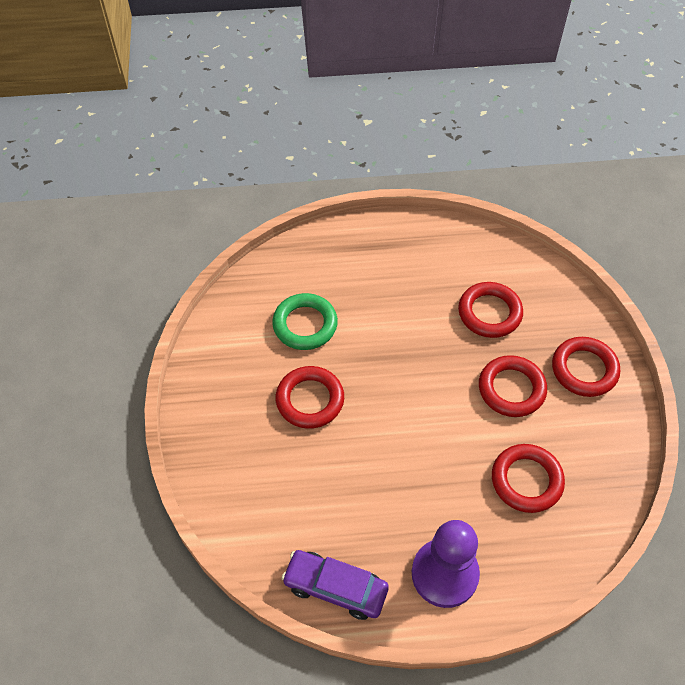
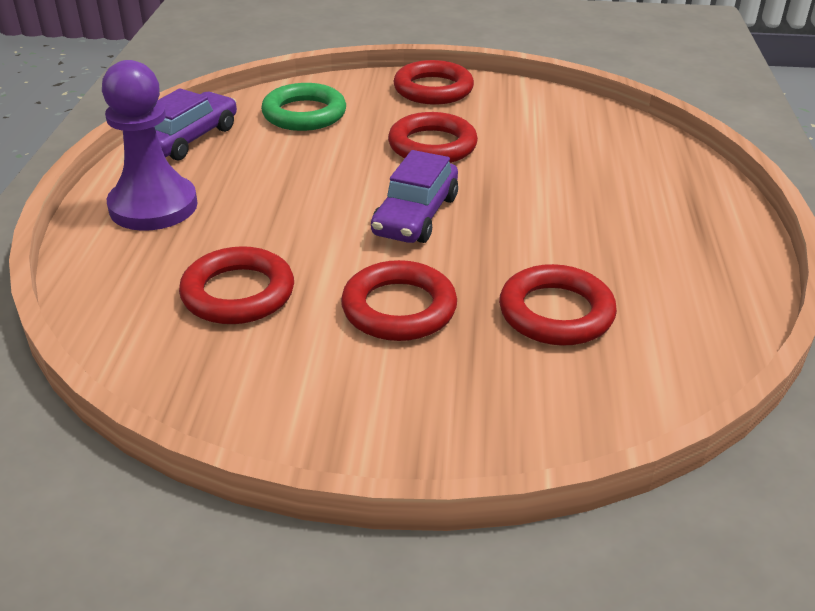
camera: 100 degrees right, 20 degrees down
green ring [272,293,338,350] -> green ring moved to [261,83,346,131]
red ring [552,337,620,397] -> red ring moved to [393,60,474,105]
none -> purple car [371,150,458,243]

